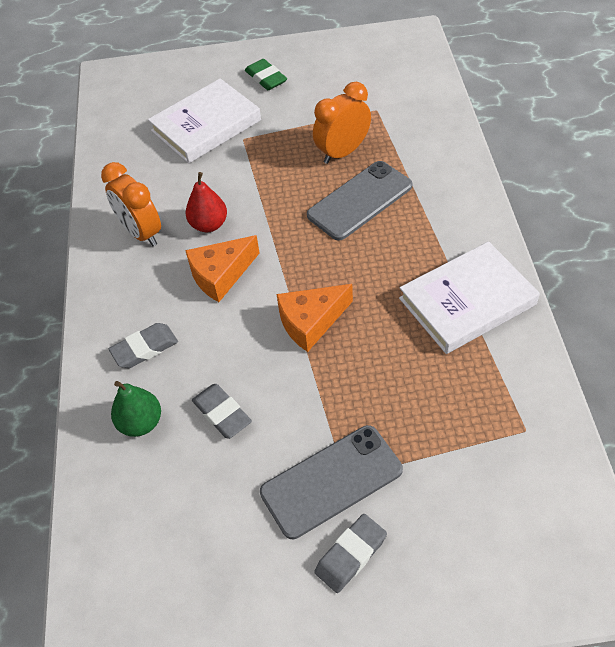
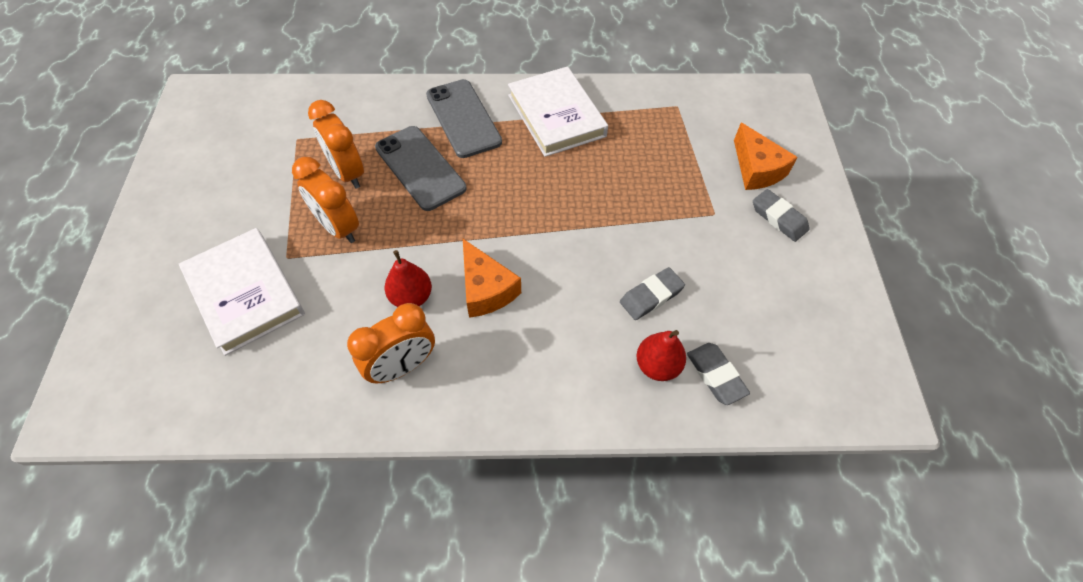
camera: 90 degrees left, 5 degrees up
grey eraser [109,323,178,368] -> grey eraser moved to [687,343,750,405]
green pear [111,381,161,437] -> red pear [636,330,686,381]
green eraser [245,59,287,90] -> none
grey phone [260,425,403,539] -> grey phone moved to [426,79,502,158]
orange cheese [276,284,353,352] -> orange cheese moved to [734,123,798,190]
none -> orange clock [292,157,359,243]

